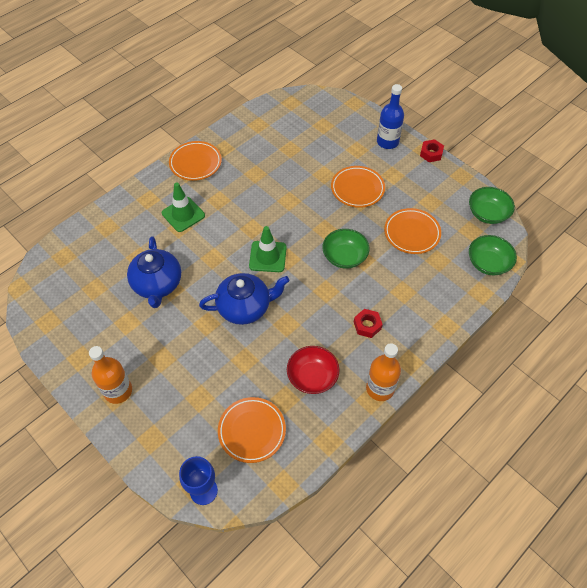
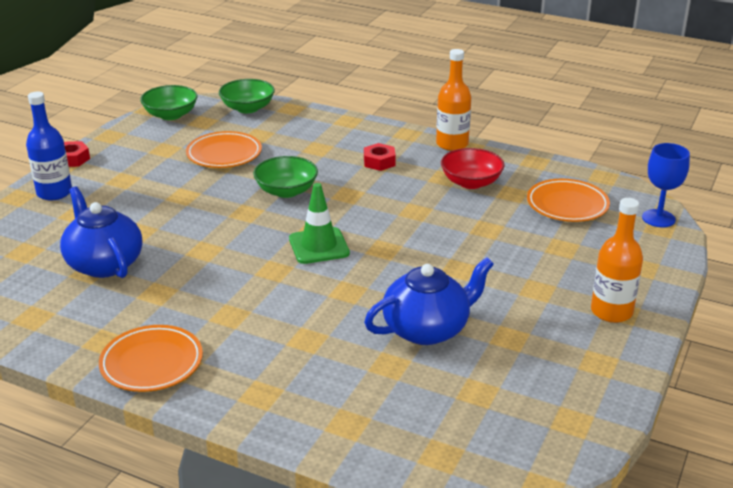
camera: 110 degrees left, 25 degrees down
green traffic cone [162,183,205,232] -> none
blue teapot [199,273,290,325] -> blue teapot moved to [60,186,142,278]
orange plate [331,166,385,208] -> none

